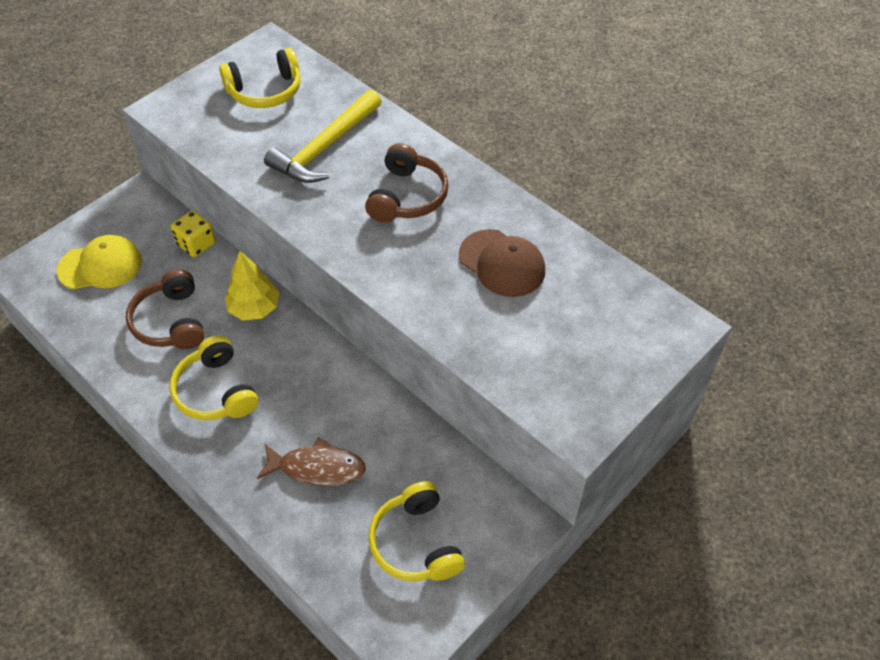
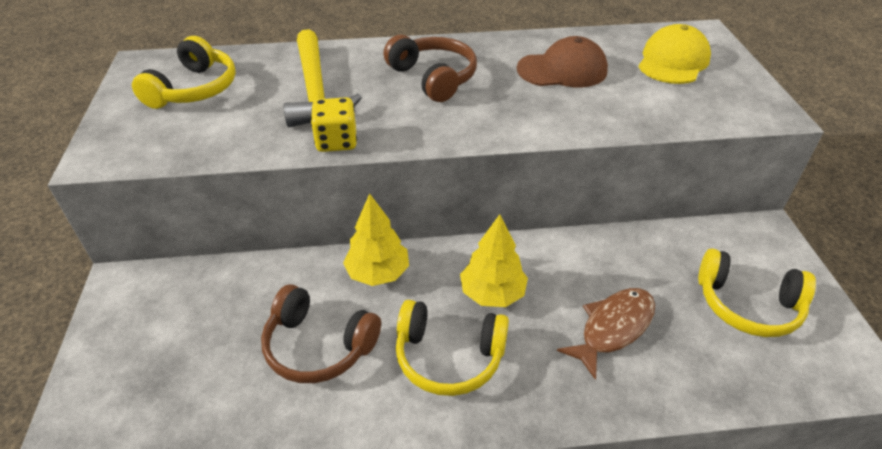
camera: 50 degrees left, 10 degrees down
yellow cap [57,235,142,289] -> yellow cap moved to [638,24,711,84]
yellow dice [171,210,216,257] -> yellow dice moved to [311,97,357,152]
none -> yellow tree [460,214,528,307]

